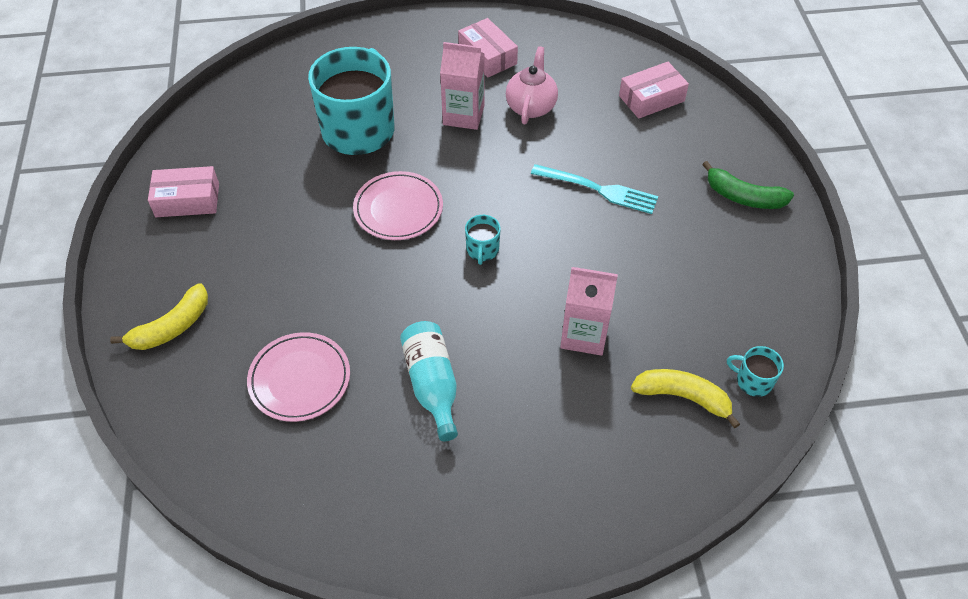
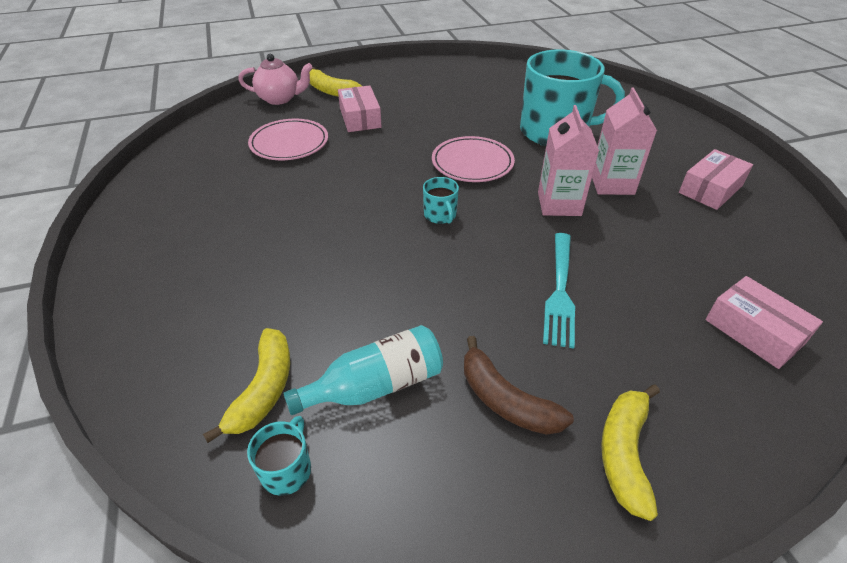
camera: 80 degrees right, 10 degrees down
pink box [148,166,219,217] -> pink box moved to [338,85,382,132]
turquoise bottle [400,321,458,441] -> turquoise bottle moved to [283,325,443,415]
turquoise mug [465,215,501,265] -> turquoise mug turned 105 degrees counterclockwise [423,177,459,224]
pink teapot [506,46,558,124] -> pink teapot moved to [238,54,313,105]
pink carton [560,267,618,356] -> pink carton moved to [538,105,599,216]
green banana [702,161,794,209] -> yellow banana [601,384,660,521]
none -> brown banana [464,336,574,435]

